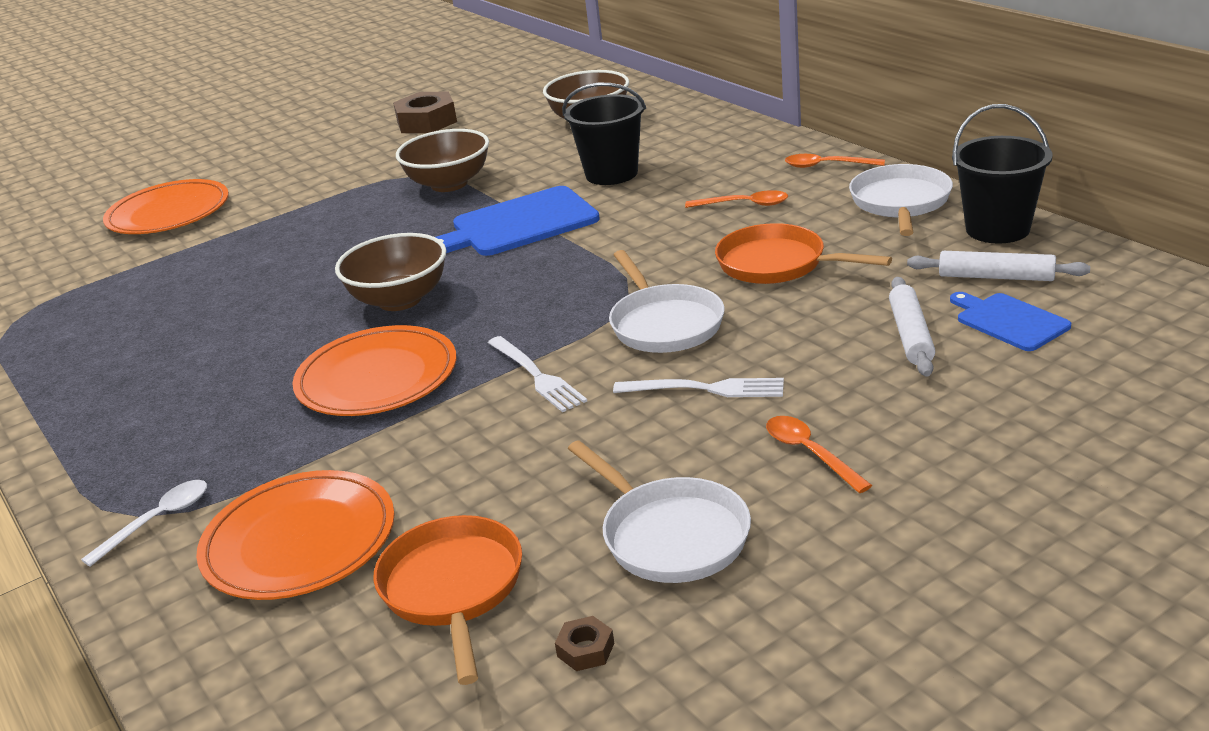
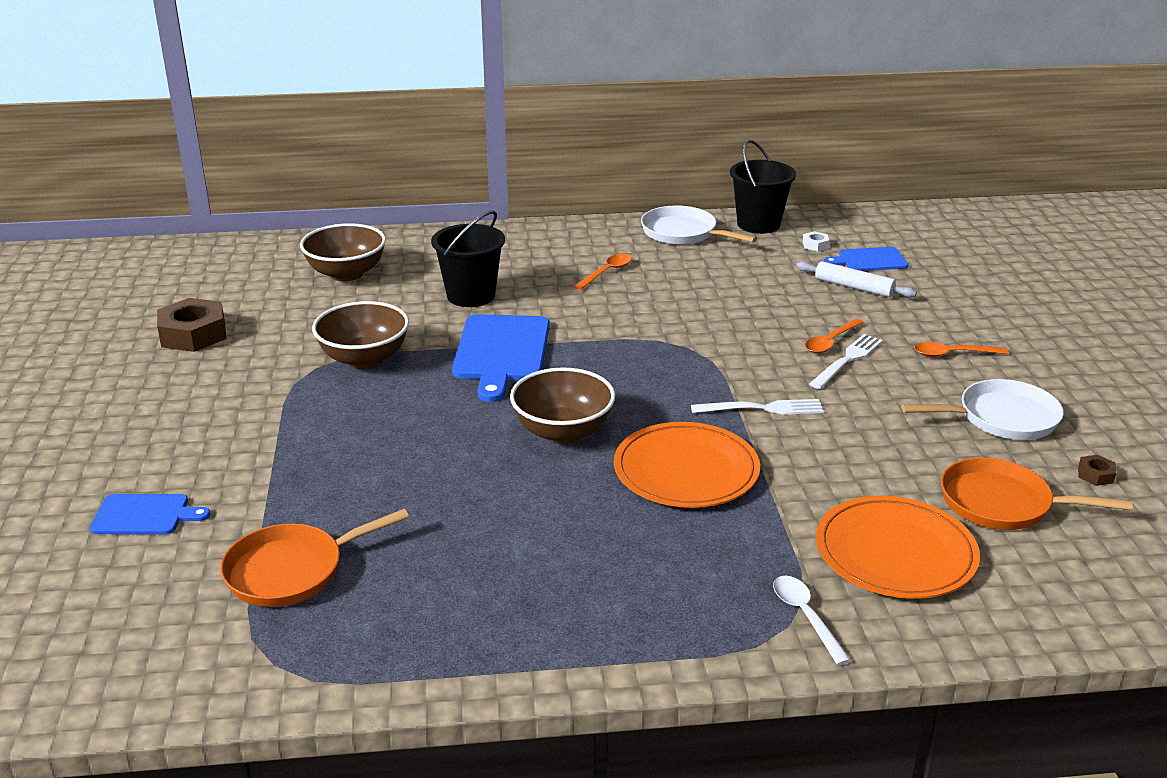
camera: 65 degrees left, 0 degrees up
orange plate [103,179,229,234] -> blue cutting board [89,494,211,534]
white pan [609,250,724,353] -> none
orange pan [715,223,892,284] -> orange pan moved to [220,509,409,607]
orange spoon [785,154,885,168] -> orange spoon moved to [805,319,864,353]
white rolling pin [907,251,1090,281] -> white nut [803,231,830,251]

